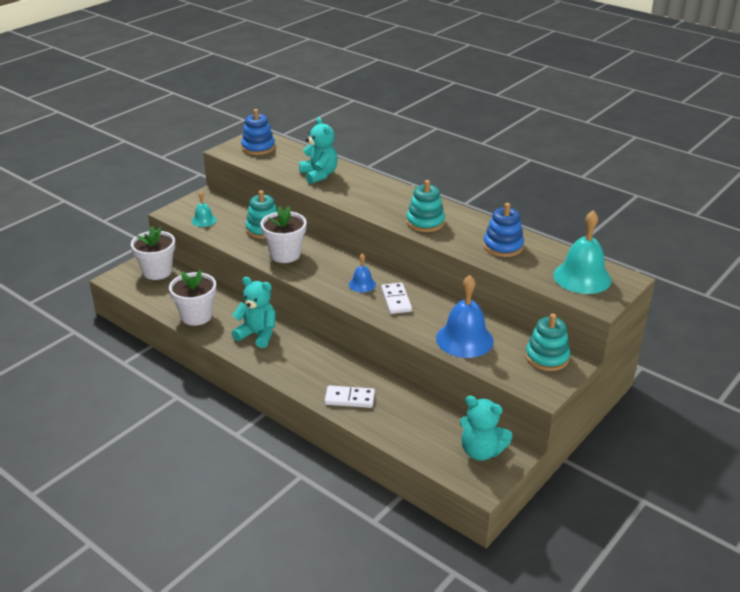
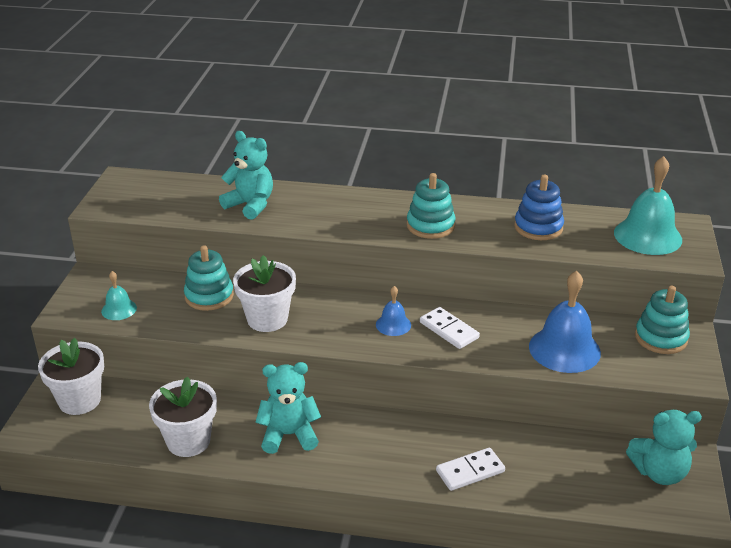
camera: 30 degrees left, 0 degrees up
blue stacking toy [241,109,275,155] -> none

